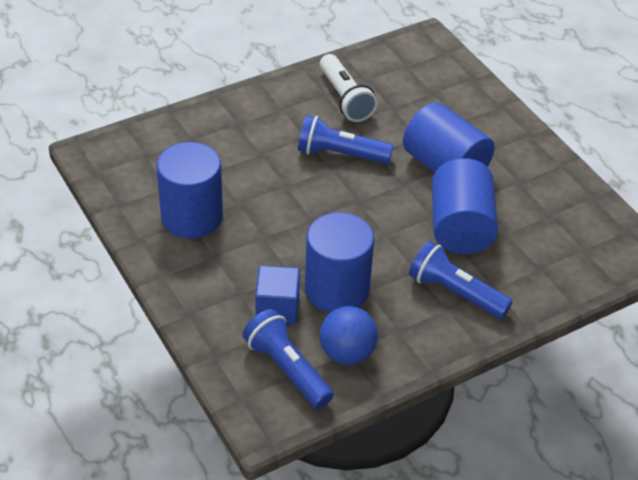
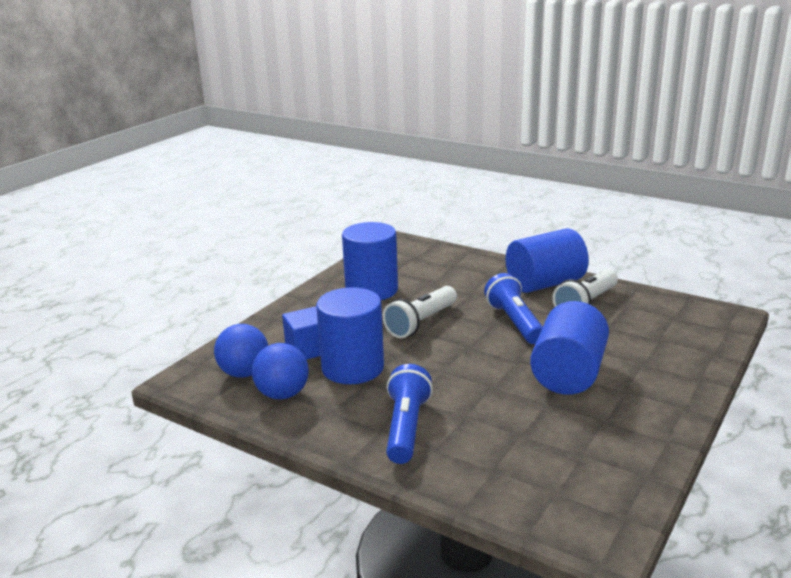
camera: 65 degrees right, 20 degrees down
blue flashlight [243,309,334,409] -> blue ball [214,324,268,378]
blue cylinder [432,158,498,254] -> blue cylinder moved to [506,228,589,293]
none -> white flashlight [383,286,457,338]

